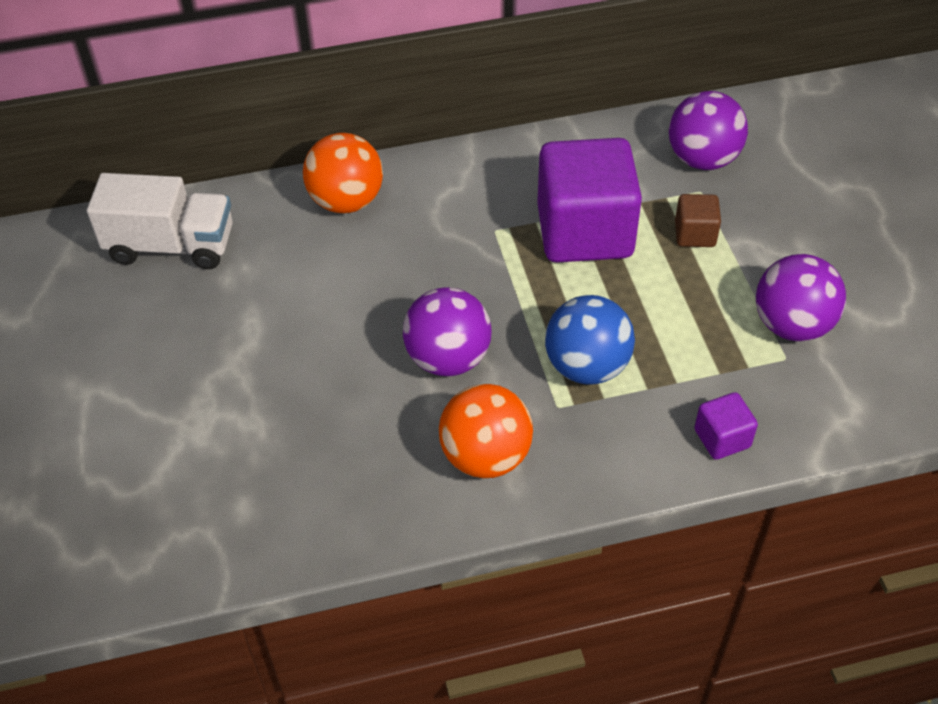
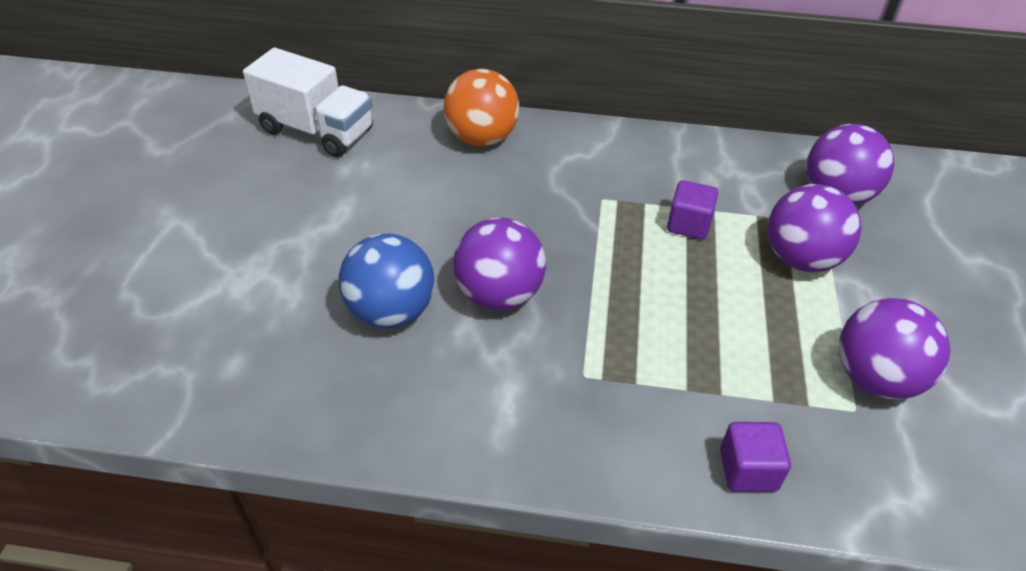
camera: 20 degrees right, 5 degrees down
orange ball [439,384,533,478] -> none
purple cube [537,138,642,263] -> purple cube [667,180,718,239], size x0.44
blue ball [545,295,635,385] -> blue ball moved to [339,234,434,329]
brown cube [675,194,721,247] -> purple ball [768,184,862,272]

